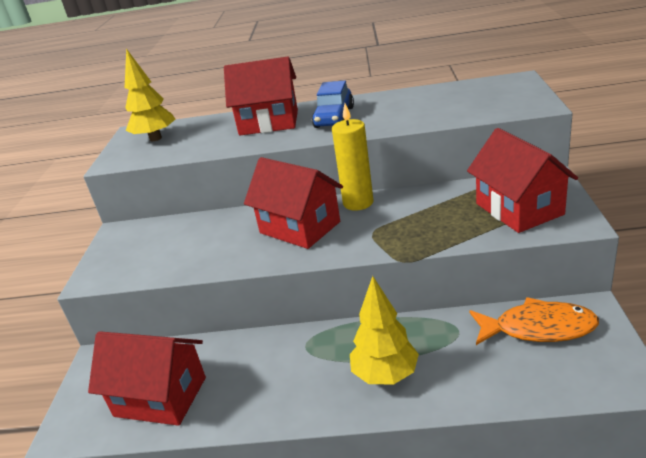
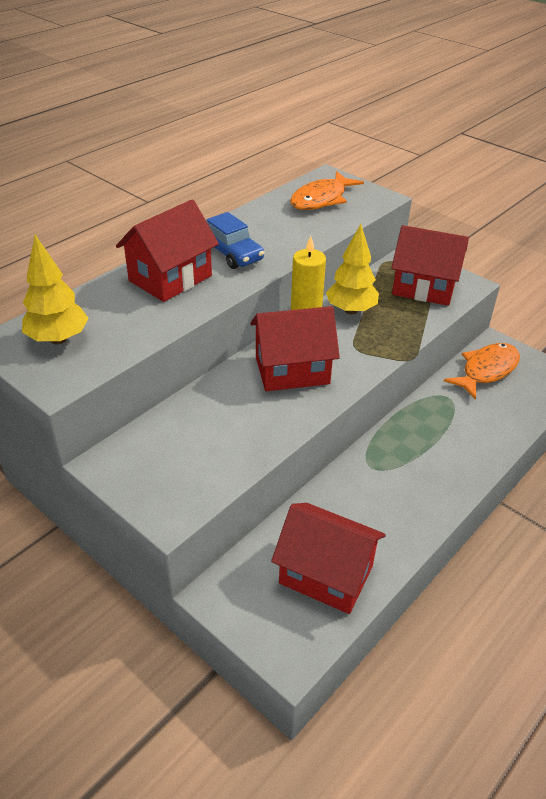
camera: 55 degrees left, 10 degrees up
red house [88,331,206,426] -> red house turned 60 degrees clockwise [271,503,386,614]
yellow tree [350,276,419,384] -> yellow tree moved to [326,224,379,315]
none -> orange fish [290,171,364,210]

